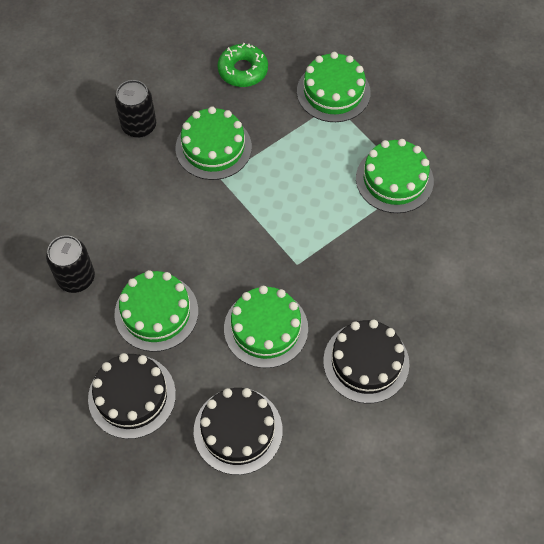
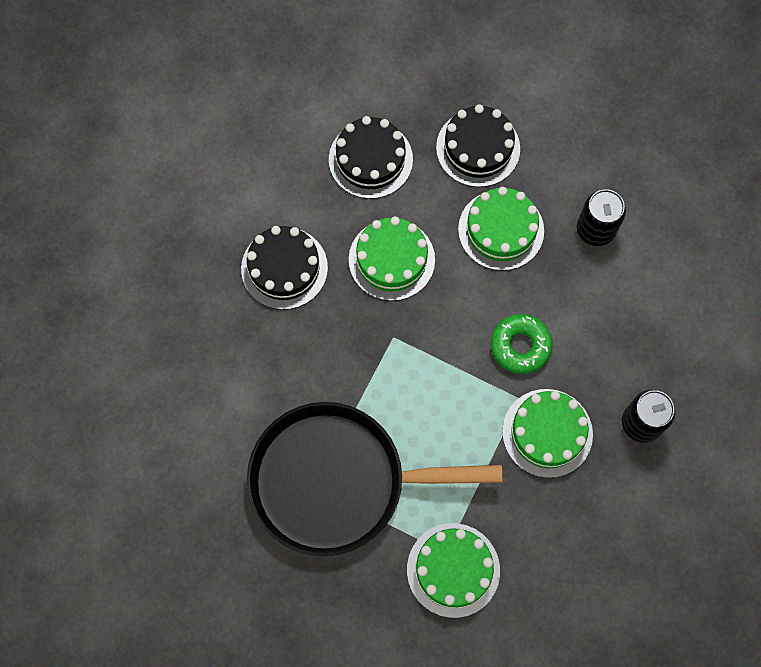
camera: 155 degrees right, 10 degrees up
green donut [218,43,268,87] -> green donut moved to [491,314,553,374]
green cake [356,139,434,213] -> black pan [247,402,503,556]

